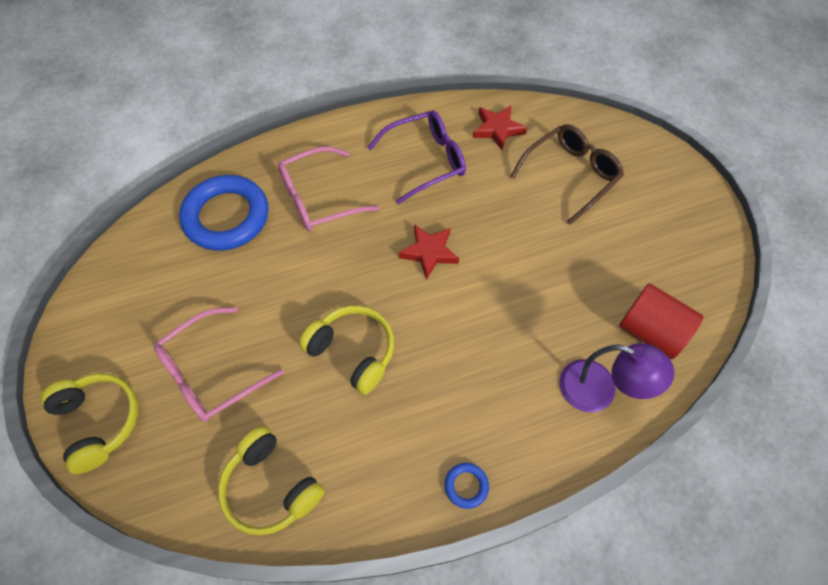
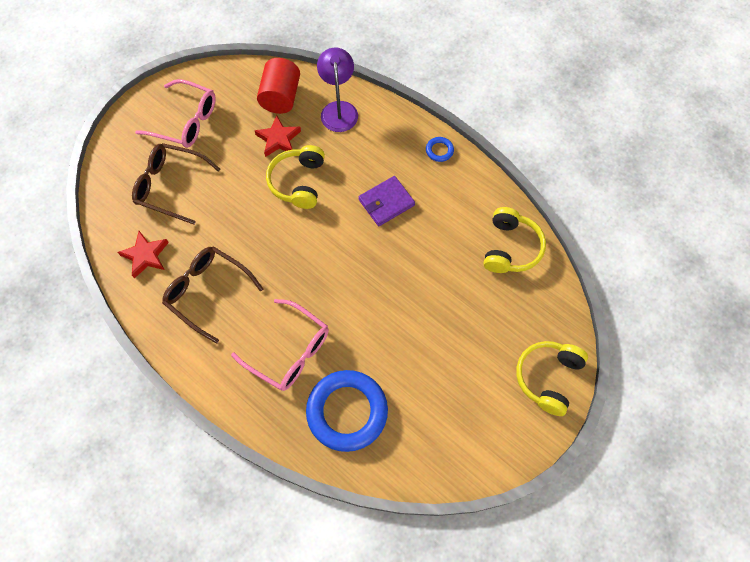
camera: 120 degrees left, 5 degrees up
pink glasses [154,307,284,422] -> pink glasses moved to [135,79,216,148]
yellow headphones [299,305,394,395] -> yellow headphones moved to [266,145,325,209]
purple glasses [368,111,466,204] -> brown glasses [162,246,263,344]
red star [399,224,459,280] -> red star moved to [254,115,301,157]
none -> purple wallet [359,176,415,226]

